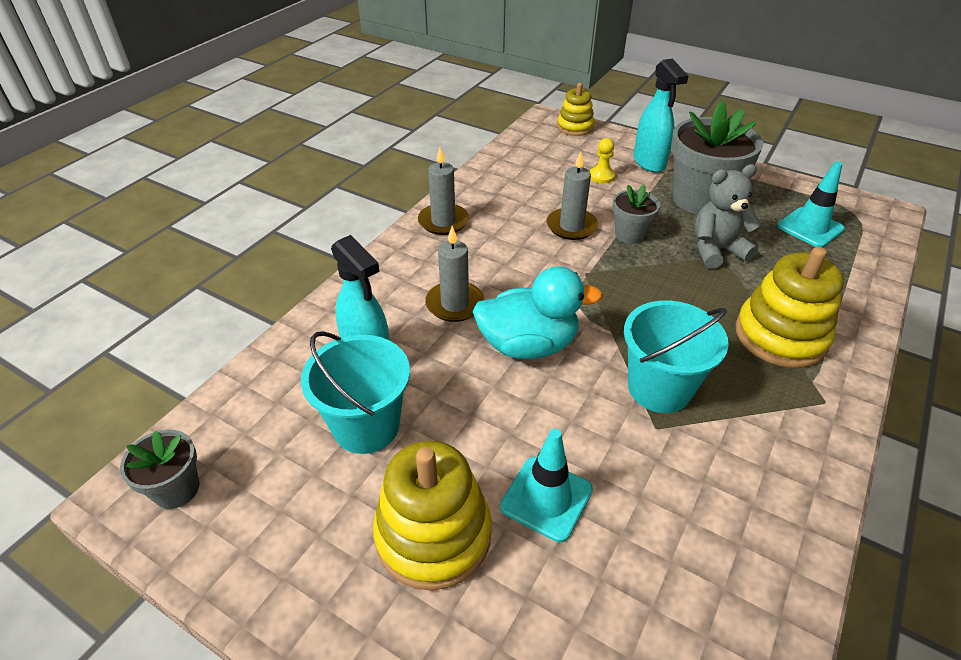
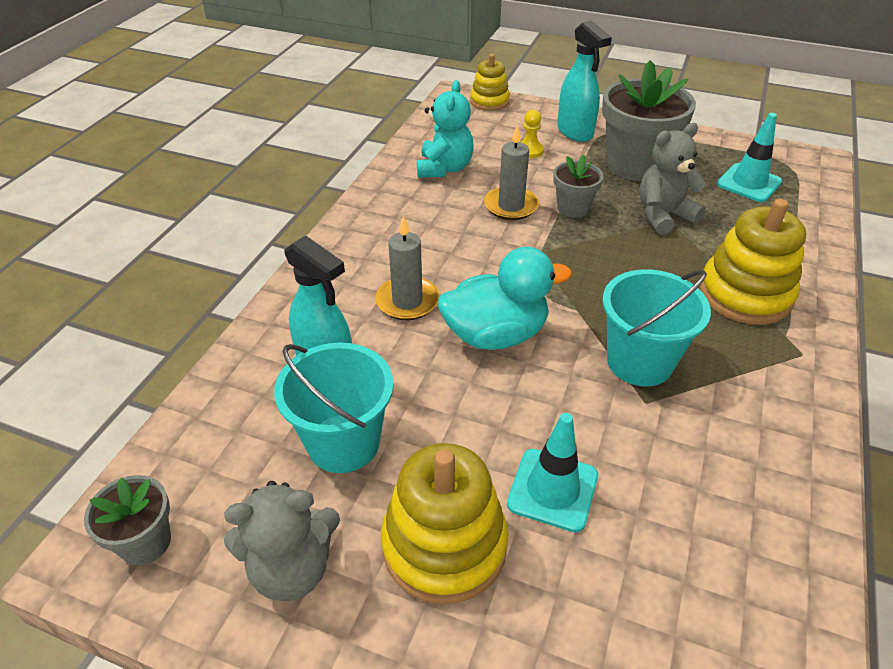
camera: 10 degrees left, 0 degrees up
grey candle [418,147,469,235] -> none
none -> grey teddy bear [224,481,340,601]
none -> turquoise teddy bear [417,80,474,178]

